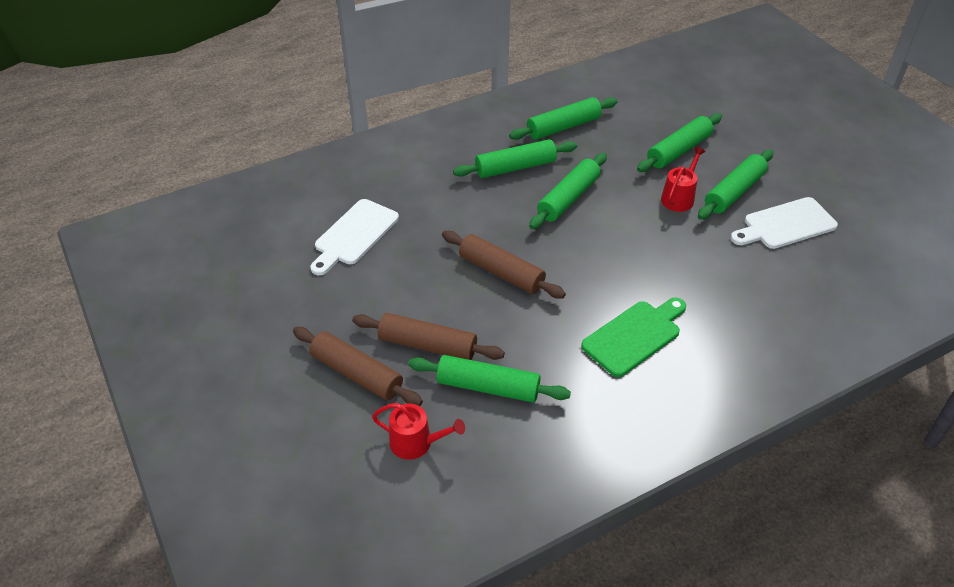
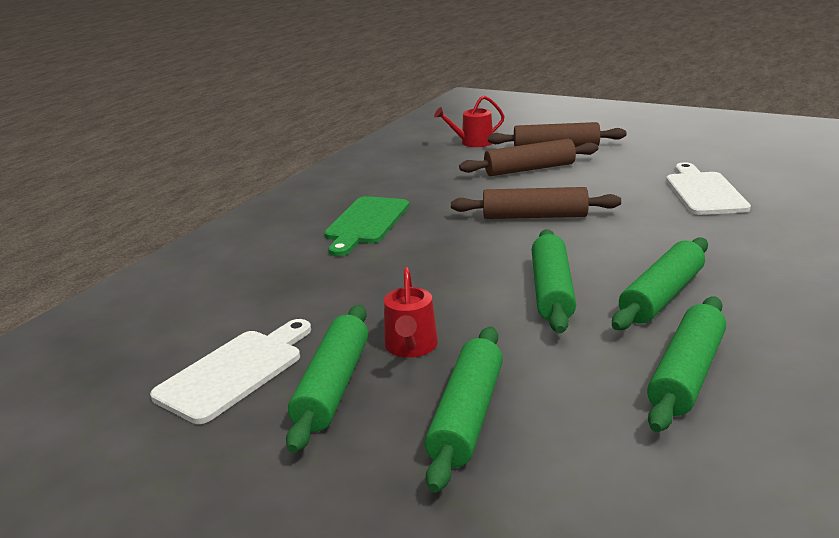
camera: 150 degrees right, 20 degrees down
green rolling pin [408,355,571,403] -> none

